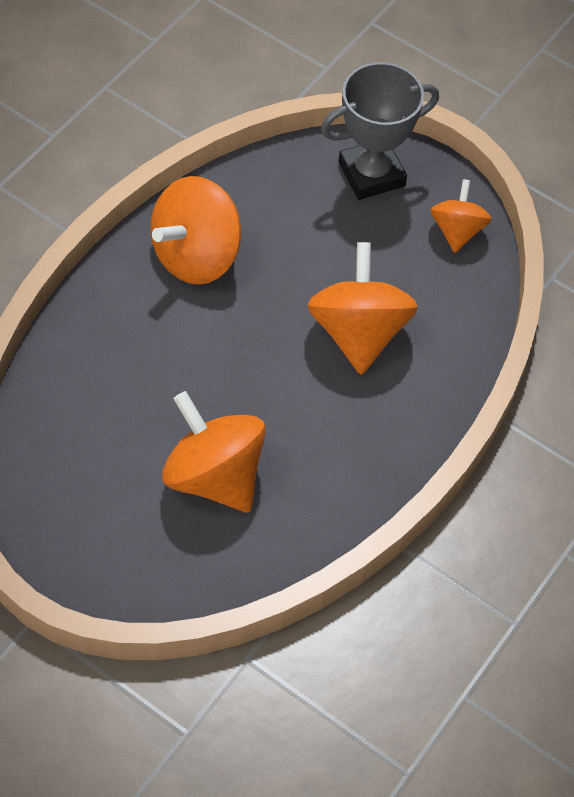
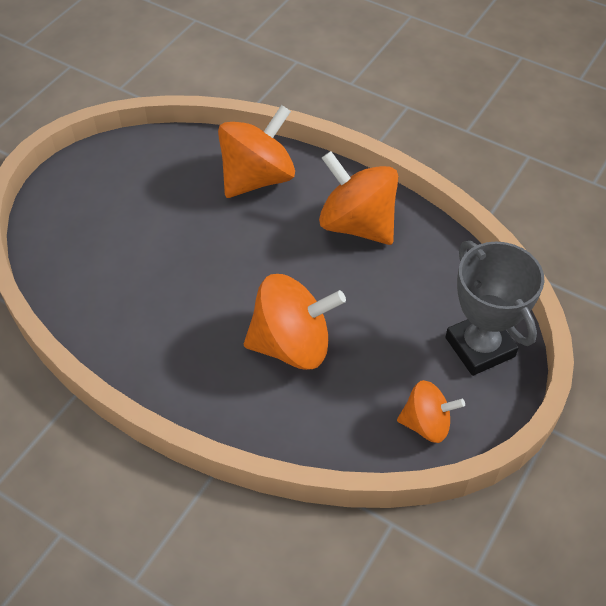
camera: 90 degrees right, 5 degrees down
orange spinning top [162,391,266,513] -> orange spinning top moved to [218,105,295,198]

